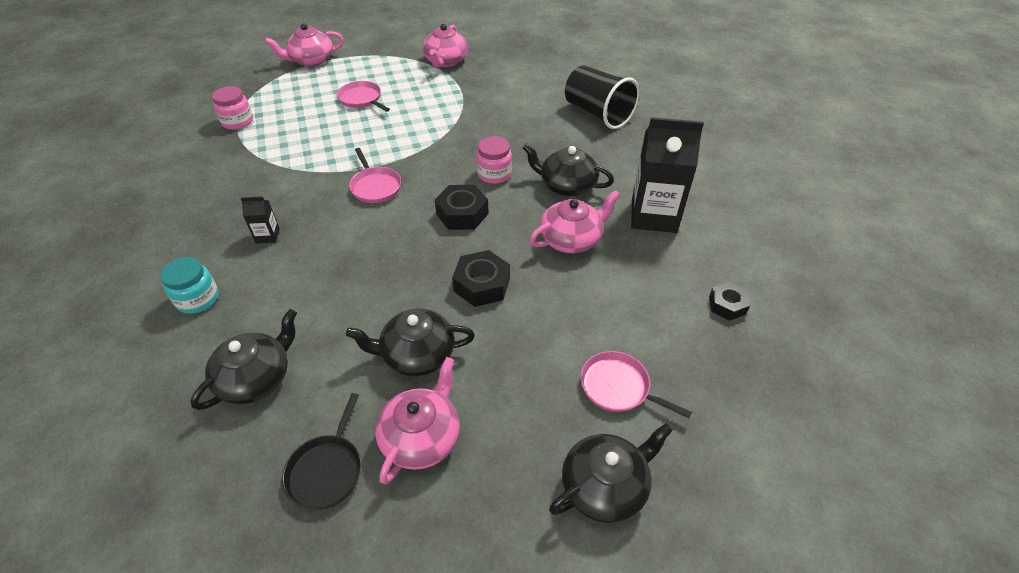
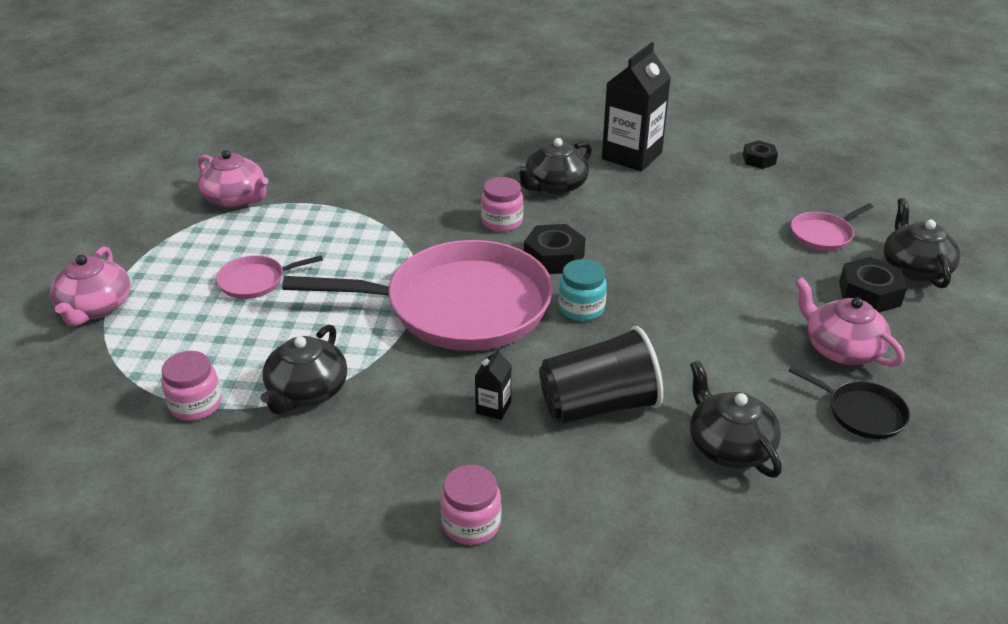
camera: 65 degrees left, 10 degrees down
turquoise jar [160,257,219,314] -> turquoise jar moved to [558,259,607,321]
black teapot [346,309,475,376] -> black teapot moved to [261,325,347,415]
pink pan [349,148,401,203] -> pink pan [282,240,553,351], size x2.41
black nut [452,250,510,307] -> black nut moved to [839,257,907,313]
pink teapot [529,190,620,253] -> none
black cup [565,65,640,129] -> black cup moved to [539,326,663,424]
none -> pink jar [440,465,501,545]

